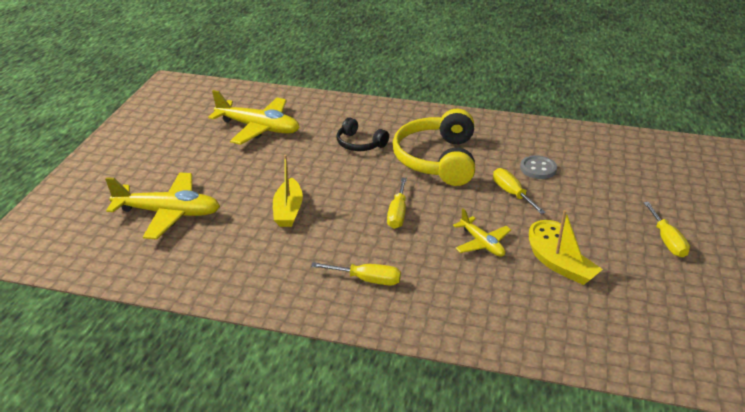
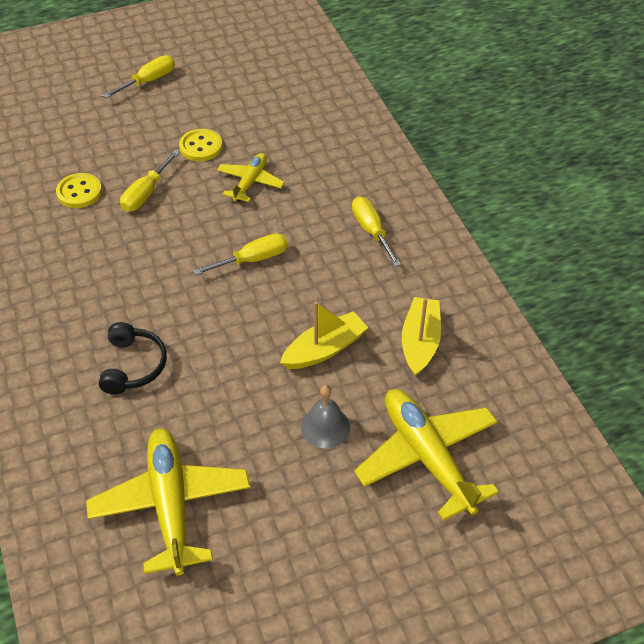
camera: 125 degrees left, 15 degrees up
yellow headphones [393,108,475,186] -> none
grey button [520,155,557,179] -> yellow button [56,173,102,208]
yellow boat [528,210,603,285] -> yellow boat moved to [402,297,441,376]
none -> grey bell [301,385,350,448]

